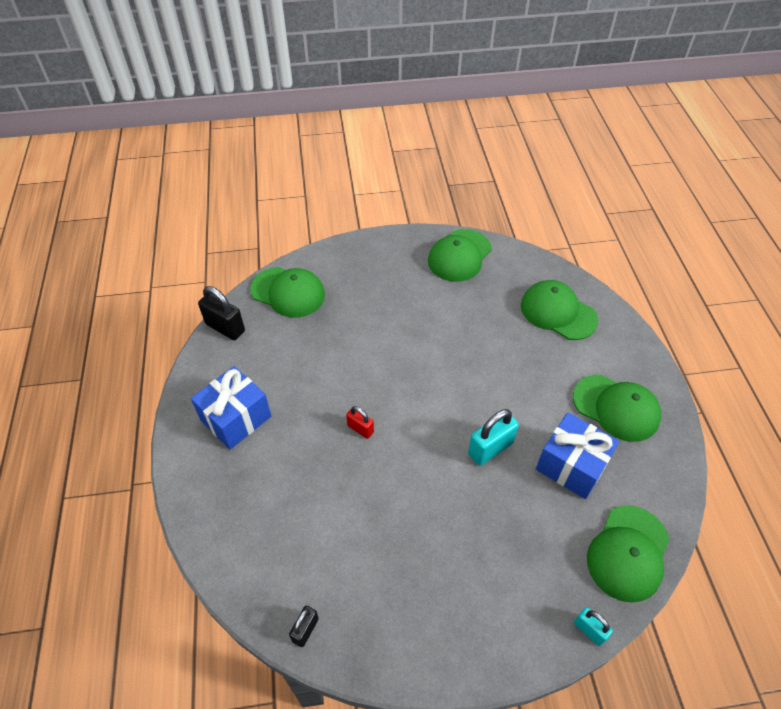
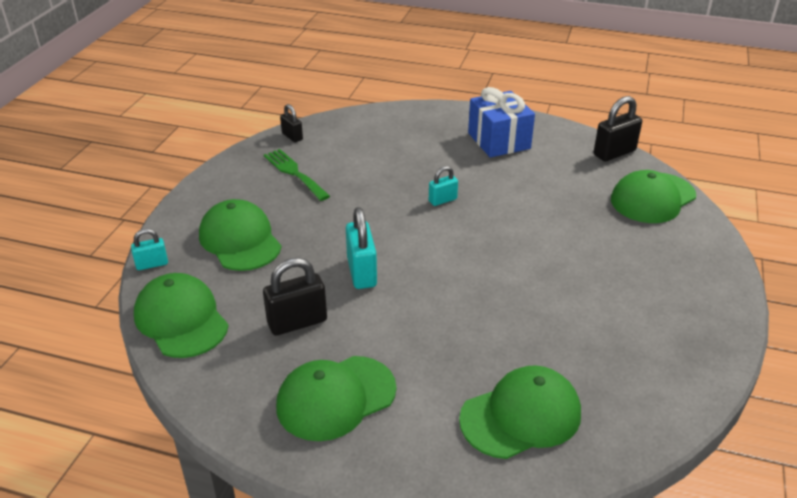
camera: 115 degrees right, 15 degrees down
red padlock [346,406,374,439] -> turquoise padlock [429,166,458,206]
green cap [428,229,492,282] -> green cap moved to [199,199,281,271]
blue gift [536,412,619,499] -> black padlock [263,258,327,335]
none -> green fork [264,149,330,201]

